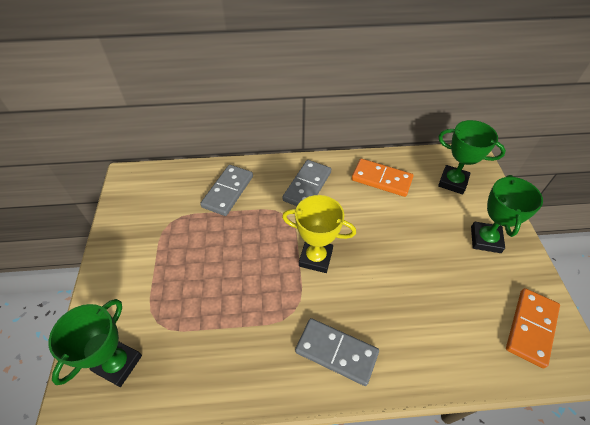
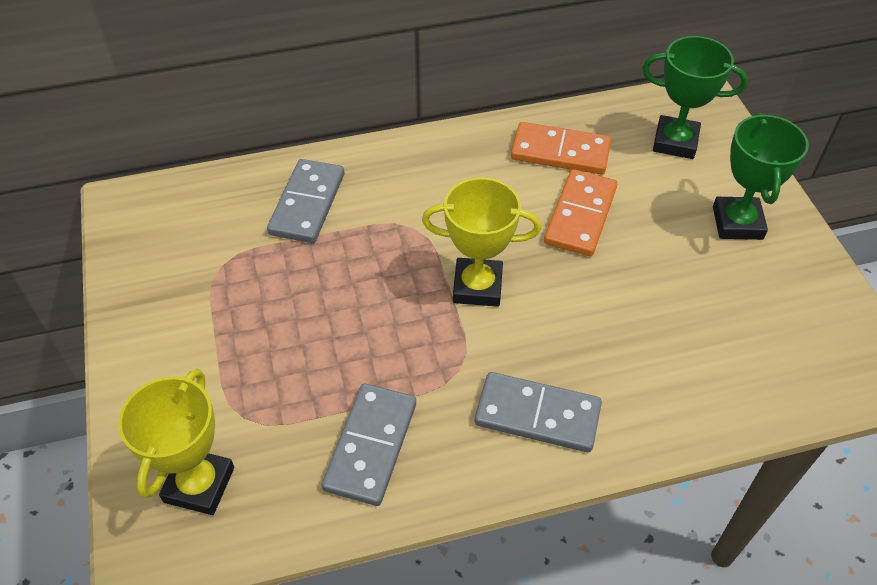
camera: 10 degrees left, 0 degrees up
green trophy [49,299,142,387] -> yellow trophy [118,369,234,515]
grey domino [282,160,331,206] -> grey domino moved to [322,384,416,506]
orange domino [506,288,560,368] -> orange domino moved to [544,169,617,256]

